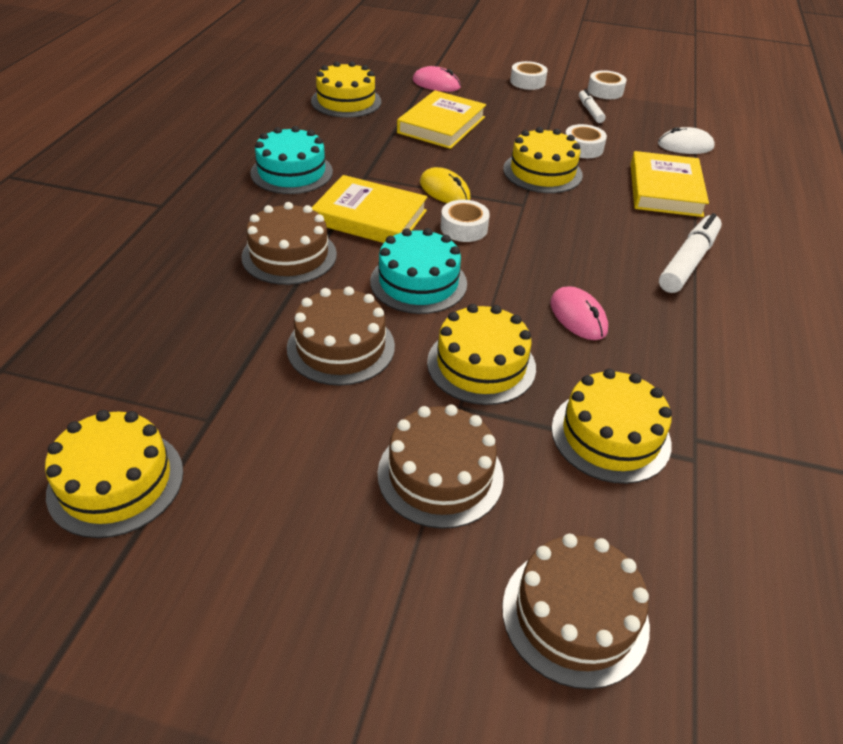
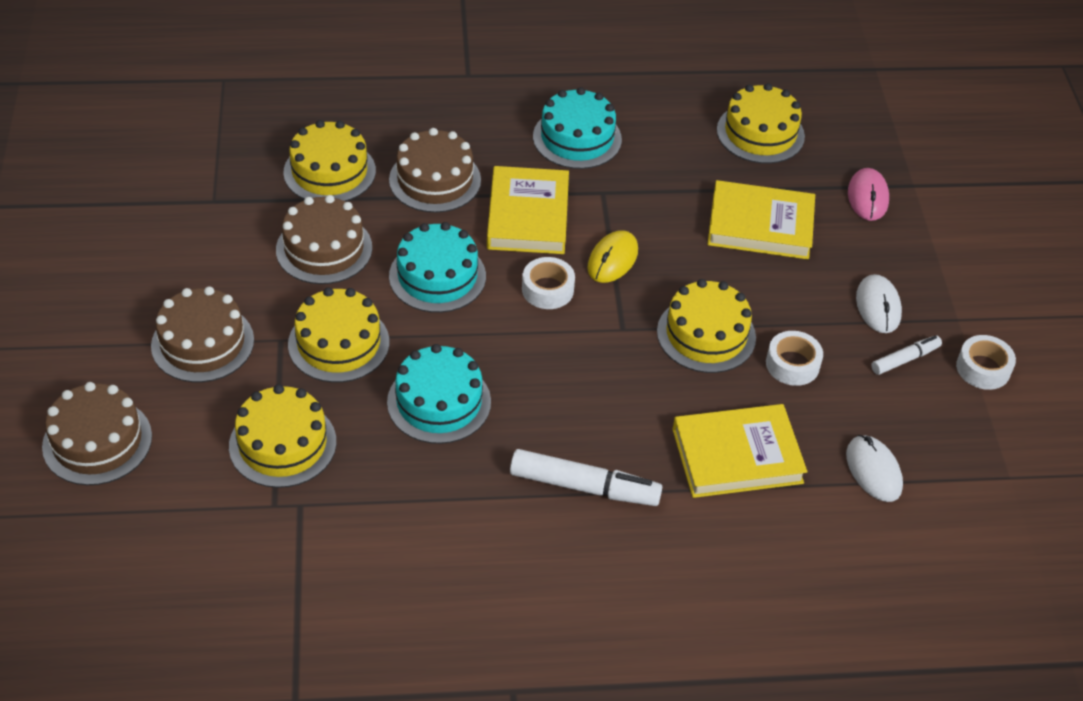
camera: 70 degrees right, 5 degrees up
yellow cake [45,410,183,538] -> yellow cake moved to [283,120,376,202]
white tape [510,61,548,90] -> none
pink mouse [550,286,608,340] -> turquoise cake [387,344,491,444]
none -> white mouse [856,274,902,333]

